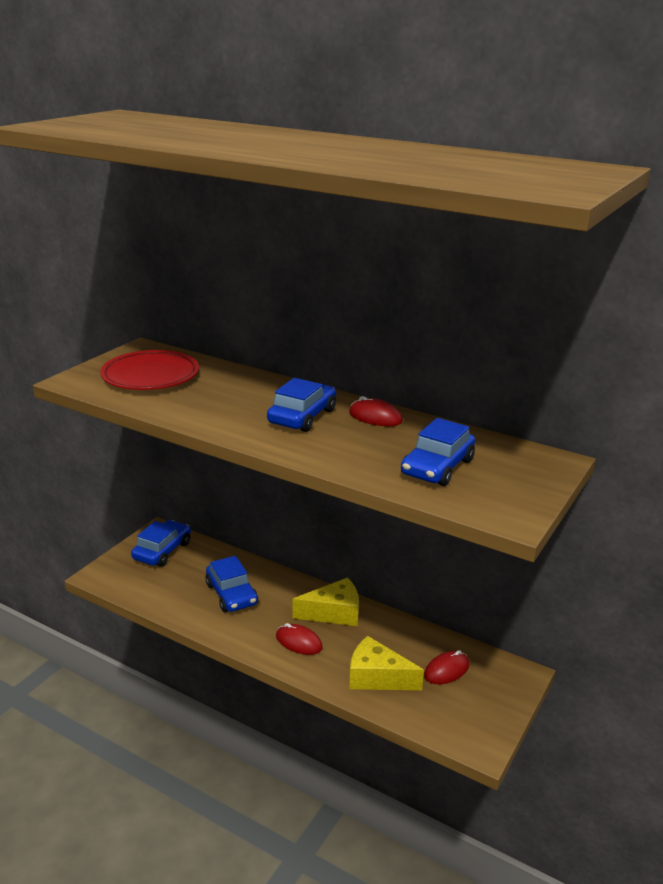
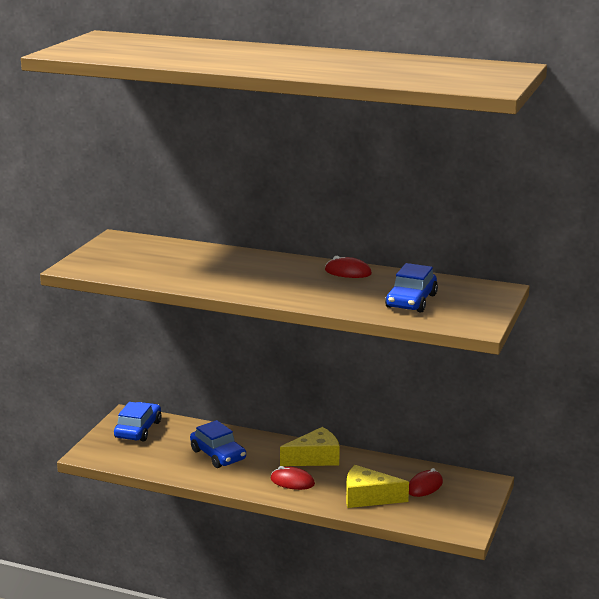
camera: 10 degrees left, 5 degrees down
red plate [100,350,199,390] -> none
blue car [267,378,336,432] -> none

